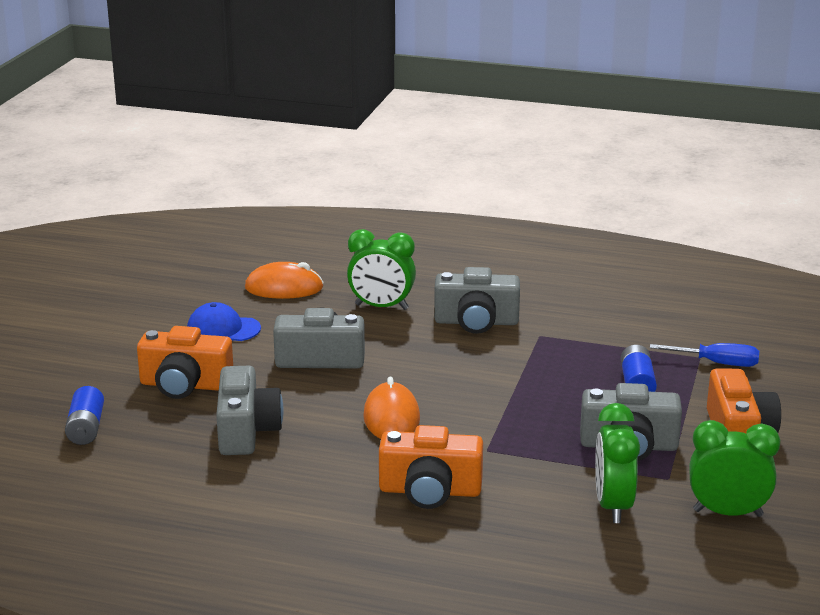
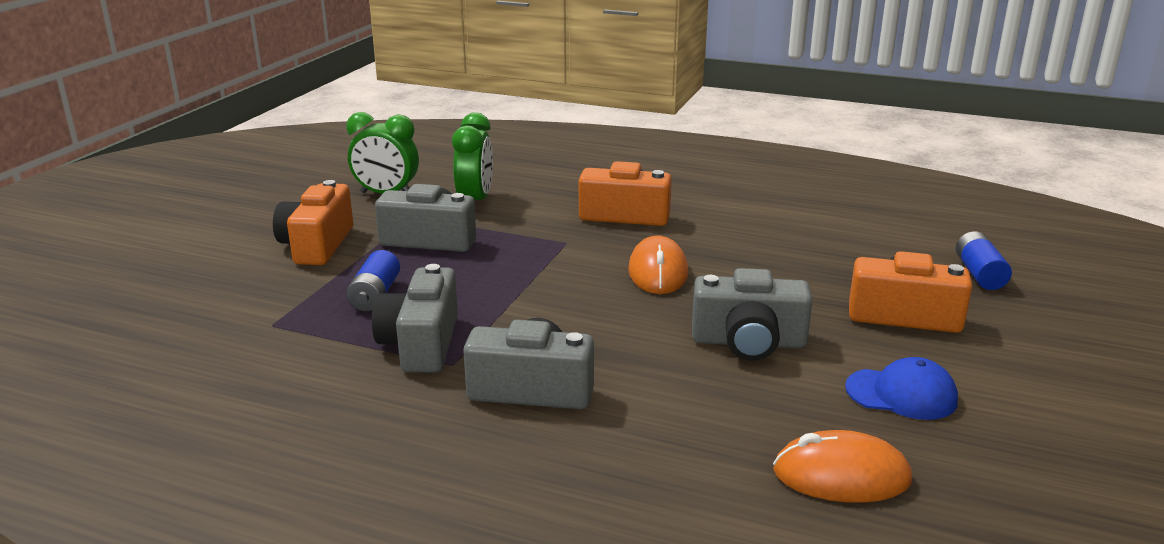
camera: 175 degrees left, 0 degrees up
grey camera [216,366,283,455] -> grey camera moved to [372,264,458,373]
green clock [347,229,416,310] -> none
blue screwdriver [650,343,759,367] -> none

